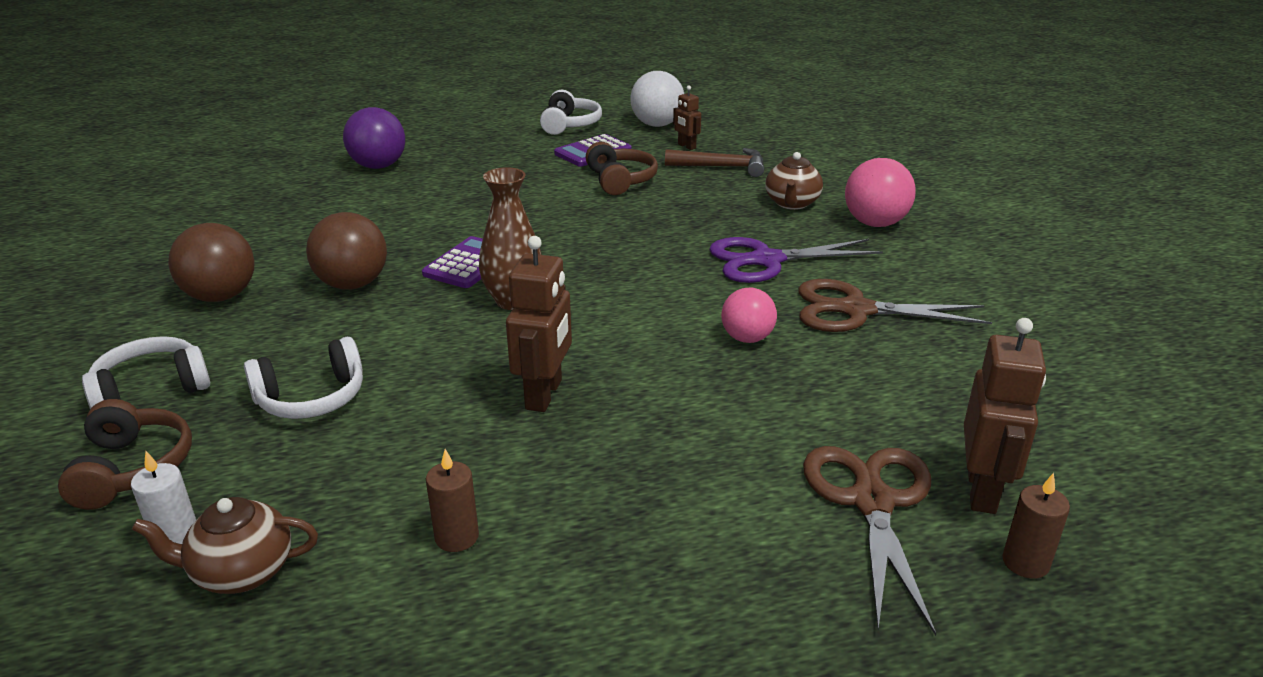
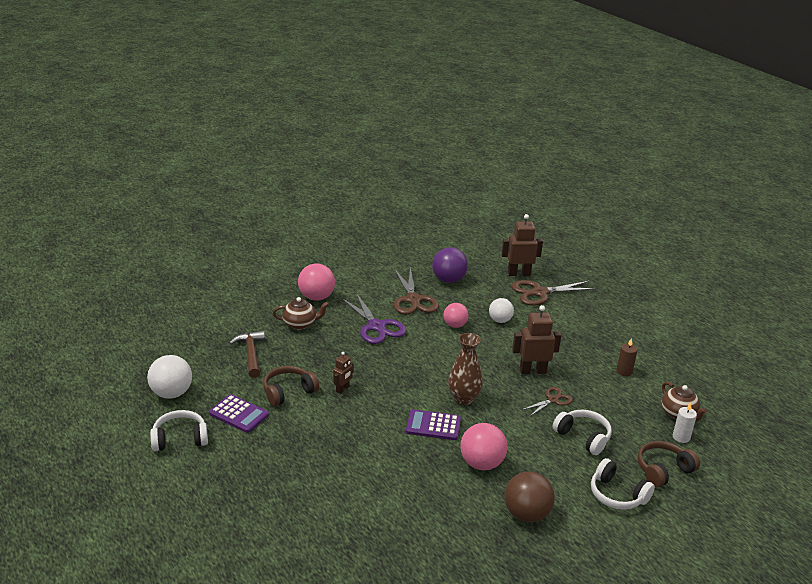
camera: 110 degrees left, 0 degrees up
brown ball [306,212,387,290] -> pink ball [460,423,507,470]
purple ball [343,107,405,169] -> purple ball moved to [432,247,468,283]
brown robot [673,85,701,150] -> brown robot moved to [333,352,354,394]
brown candle [1002,473,1070,579] -> none
none -> white ball [489,298,514,323]
none -> brown scissors [522,387,573,417]

